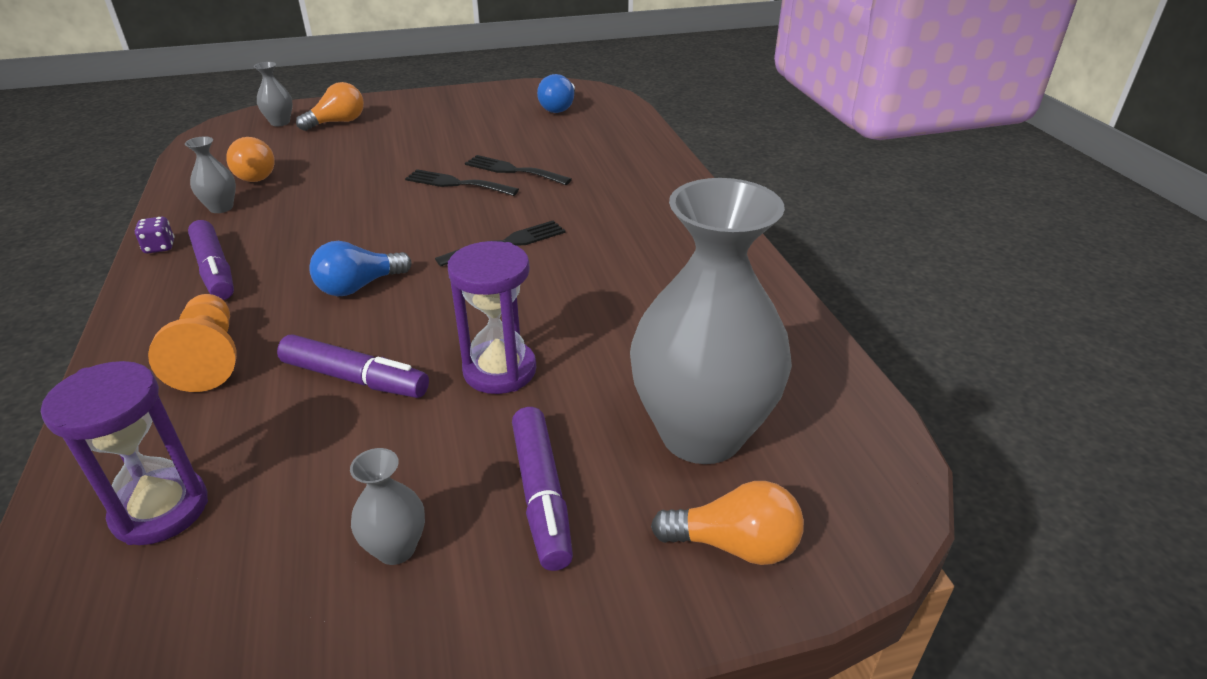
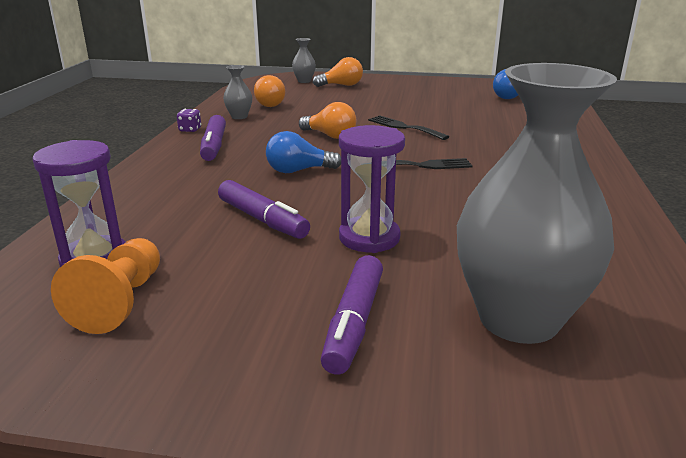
camera: 25 degrees right, 10 degrees down
orange pawn [148,294,237,392] -> orange pawn moved to [51,238,160,334]
grey vase [350,448,425,565] -> none
black fork [465,155,572,185] -> none
orange light bulb [651,481,804,565] -> orange light bulb moved to [299,102,356,139]

